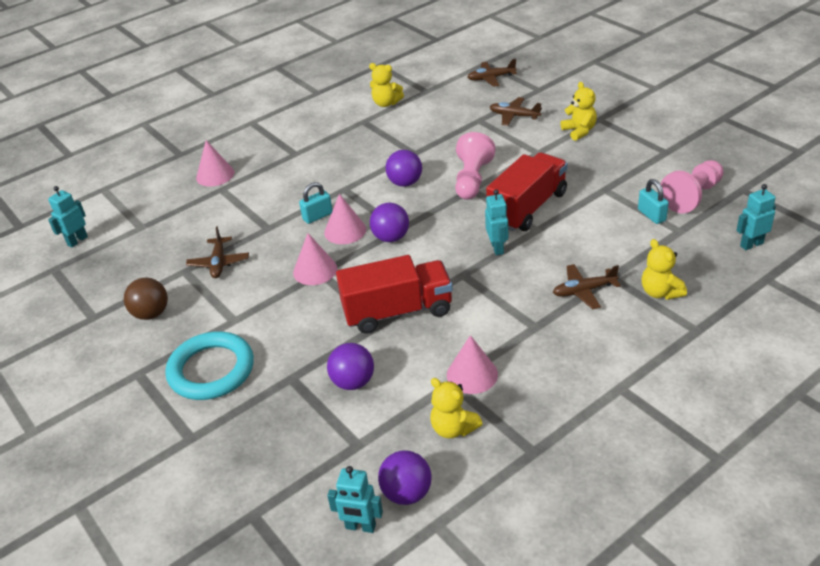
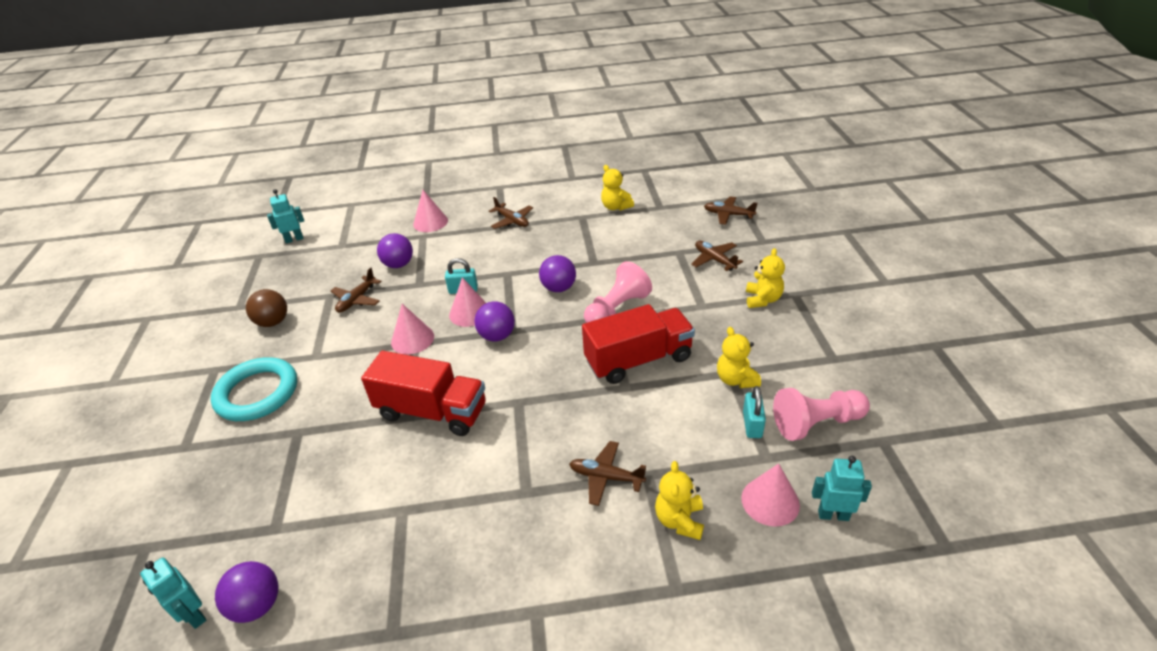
camera: 30 degrees right, 0 degrees up
purple ball [327,343,374,390] -> purple ball moved to [377,233,413,268]
yellow teddy bear [430,378,483,438] -> yellow teddy bear moved to [717,327,761,388]
pink cone [447,335,498,394] -> pink cone moved to [741,464,800,527]
turquoise robot [485,189,508,255] -> none
none -> brown plane [489,197,533,229]

